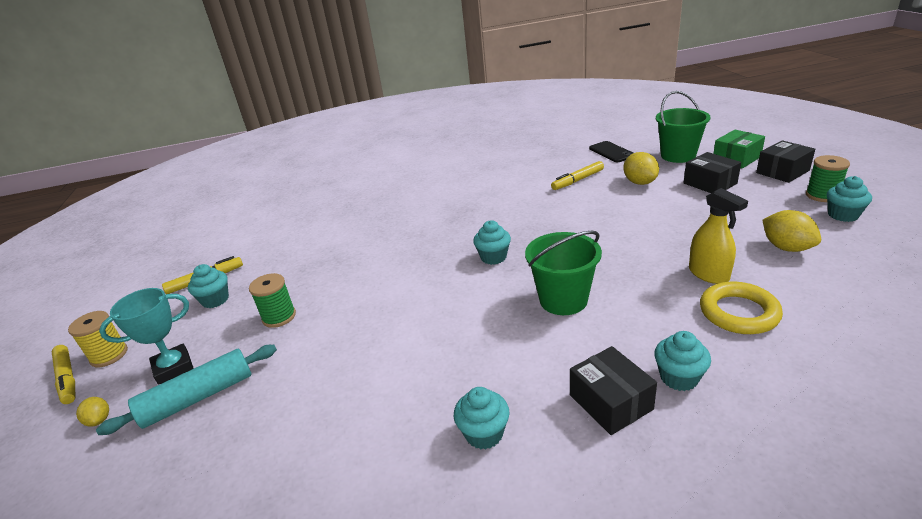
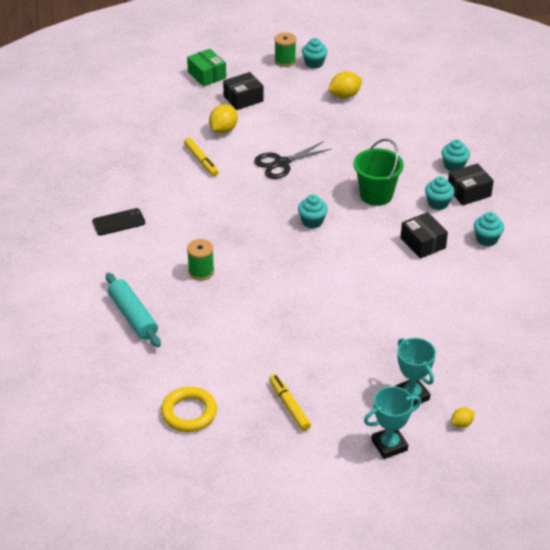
camera: 90 degrees left, 10 degrees up
yellow marker [52,345,75,404] -> none
yellow spool [68,311,128,367] -> turquoise trophy [364,386,421,459]
turquoise rolling pin [96,345,277,435] -> turquoise rolling pin moved to [106,273,161,347]
turquoise cupcake [188,264,229,308] -> turquoise cupcake moved to [425,176,455,210]
green spool [249,273,296,328] -> green spool moved to [187,239,214,280]
black phone [589,141,633,162] -> black phone moved to [92,208,145,236]
yellow lemon [623,152,659,185] -> yellow lemon turned 45 degrees counterclockwise [209,104,238,134]
green bucket [656,91,711,163] -> none
yellow spray bottle [689,188,748,284] -> none
yellow ring [700,282,783,334] -> yellow ring moved to [161,387,217,432]
black box [756,140,815,183] -> black box moved to [401,212,448,259]
none -> black scissors [254,141,331,179]

